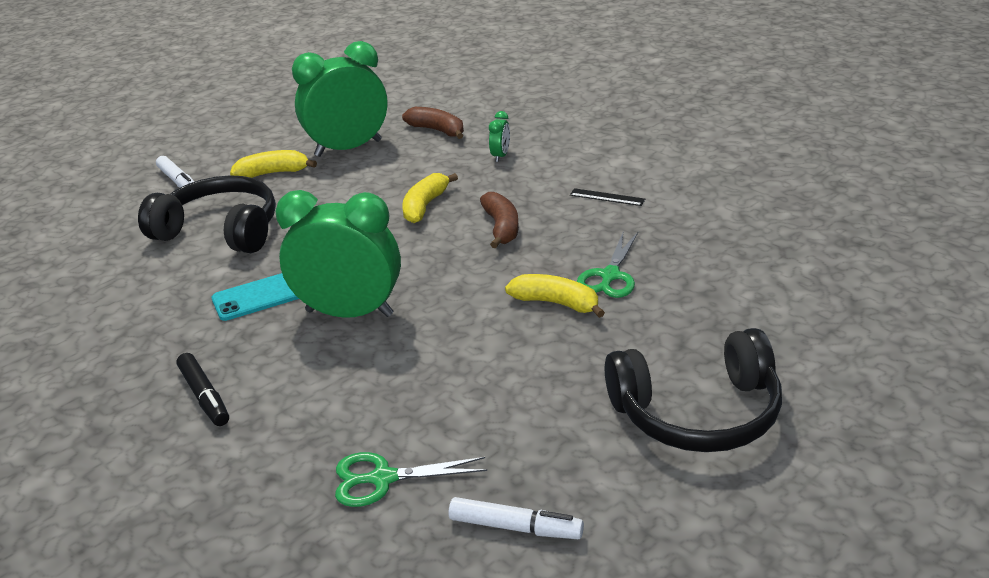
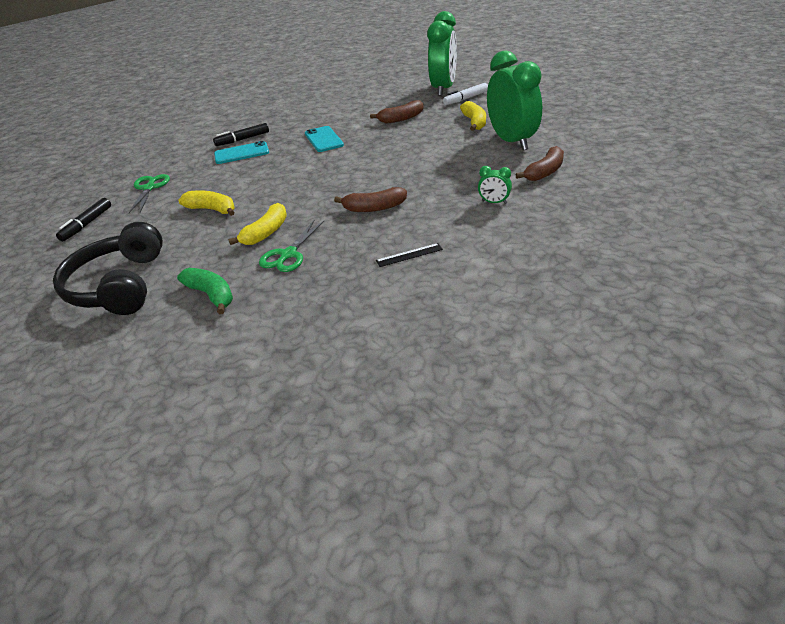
camera: 95 degrees right, 5 degrees up
black headphones [138,175,276,253] -> brown banana [370,100,424,124]
green clock [275,190,401,318] -> green clock moved to [427,11,457,96]
yellow banana [402,173,458,223] -> yellow banana moved to [179,190,235,216]
white marker [448,497,584,539] -> black marker [56,198,111,241]
black ruler [570,188,645,206] -> black ruler turned 45 degrees clockwise [376,243,443,267]
green scissors [577,232,638,298] -> green scissors turned 90 degrees counterclockwise [259,220,324,272]
none -> green banana [177,268,233,314]
none -> turquoise phone [214,141,269,164]

